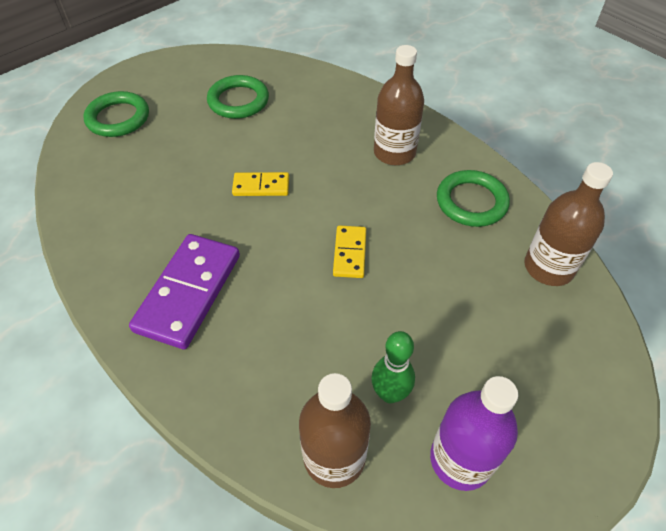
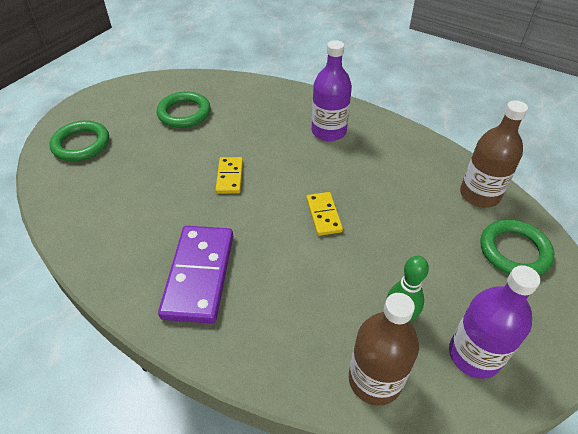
camera: 15 degrees left, 5 degrees down
yellow domino [232,172,289,196] -> yellow domino turned 75 degrees counterclockwise [216,157,243,194]
brown bottle [374,45,424,165] -> purple bottle [312,40,352,141]
green ring [437,170,510,227] -> green ring moved to [480,219,554,275]

